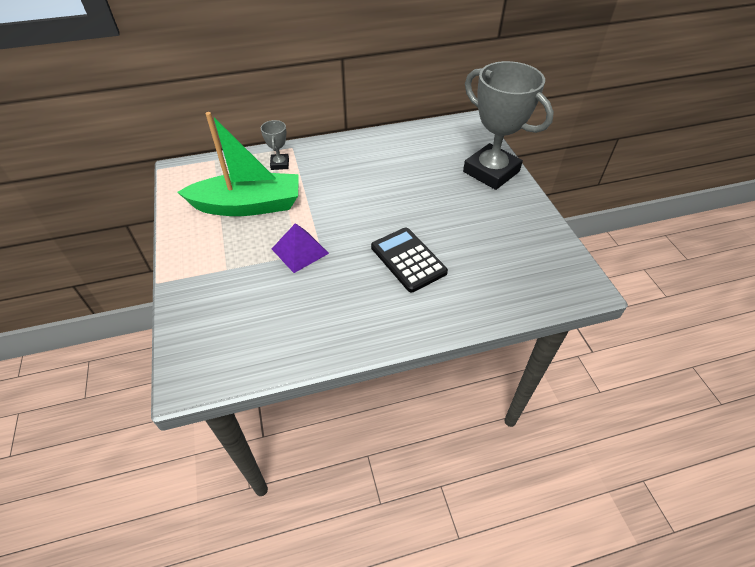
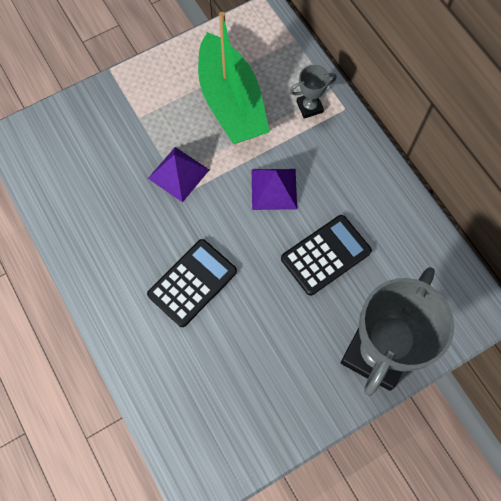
camera: 75 degrees right, 20 degrees up
none -> purple pyramid [252,169,297,210]
none -> black calculator [281,215,372,296]

